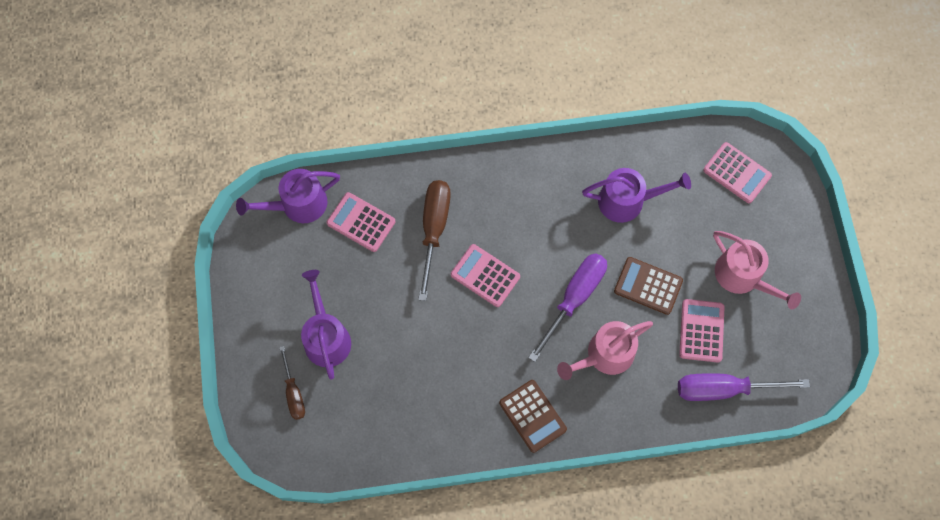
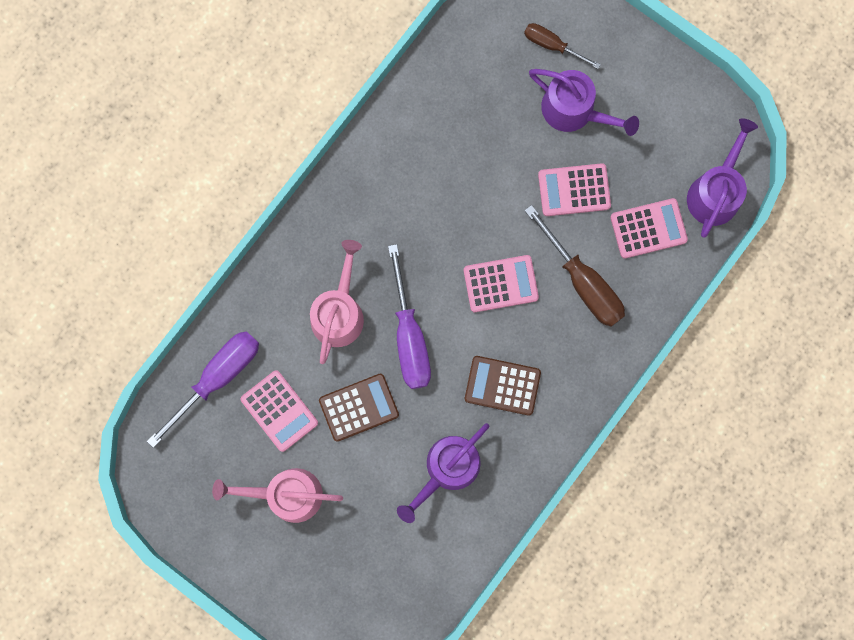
camera: 135 degrees right, 10 degrees up
brown calculator [499,380,567,453] -> brown calculator moved to [465,356,541,416]
pink calculator [703,142,772,203] -> pink calculator moved to [538,163,611,216]

